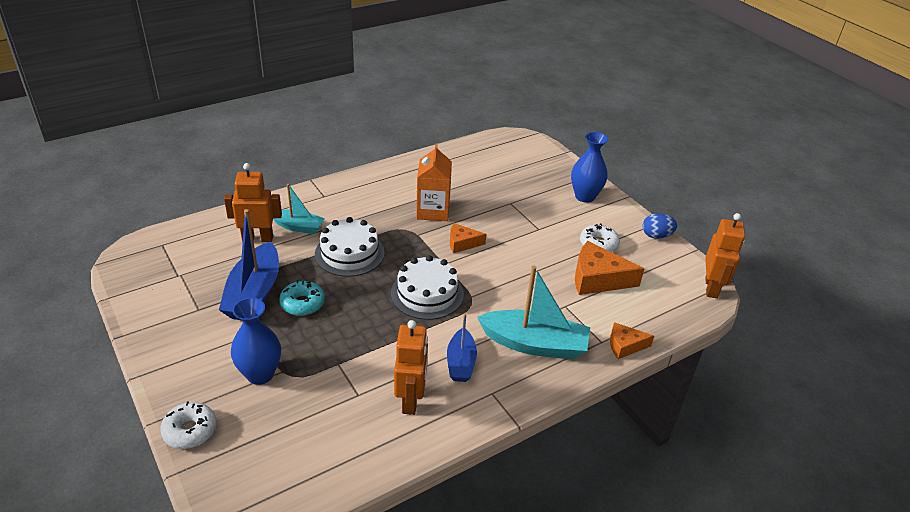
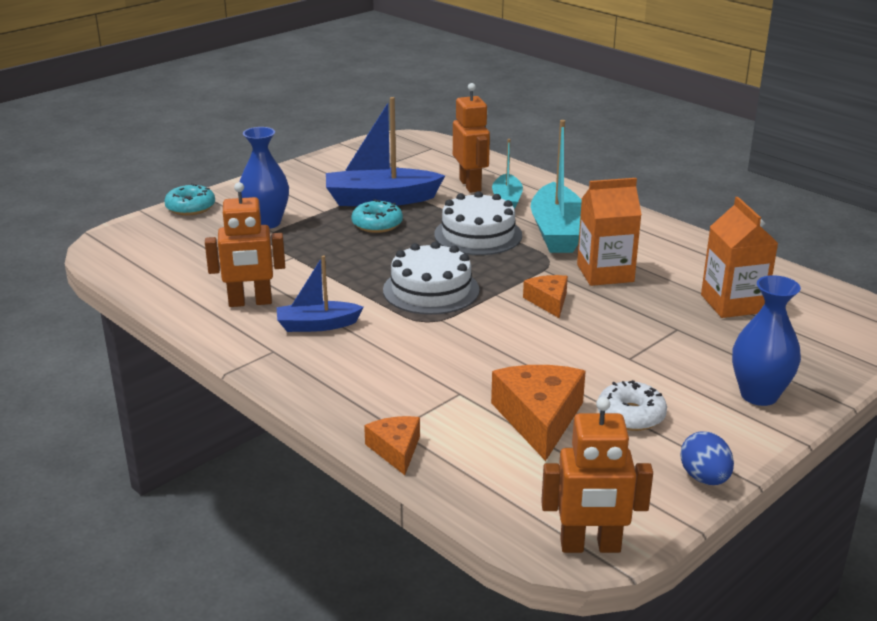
camera: 80 degrees right, 10 degrees down
white donut [160,401,217,449] -> turquoise donut [164,183,215,216]
turquoise boat [477,266,590,359] -> turquoise boat moved to [531,120,582,253]
none -> orange carton [701,197,778,318]

